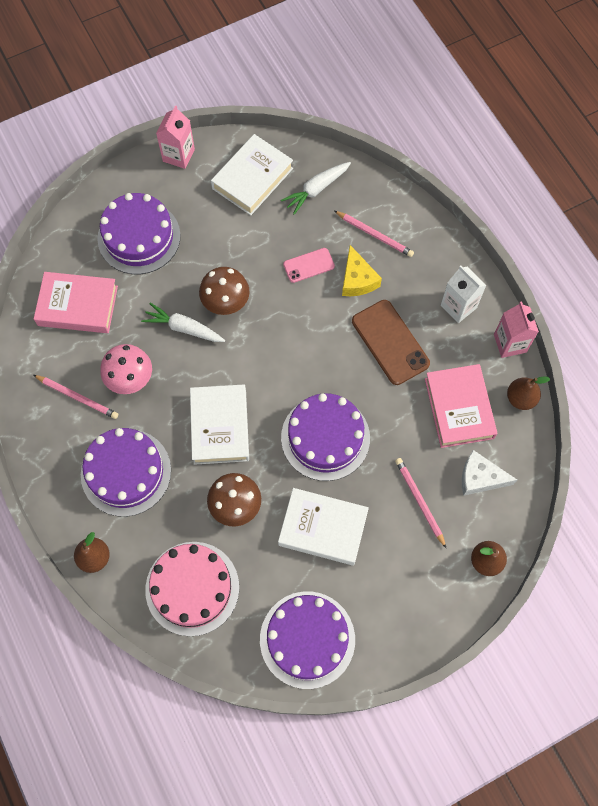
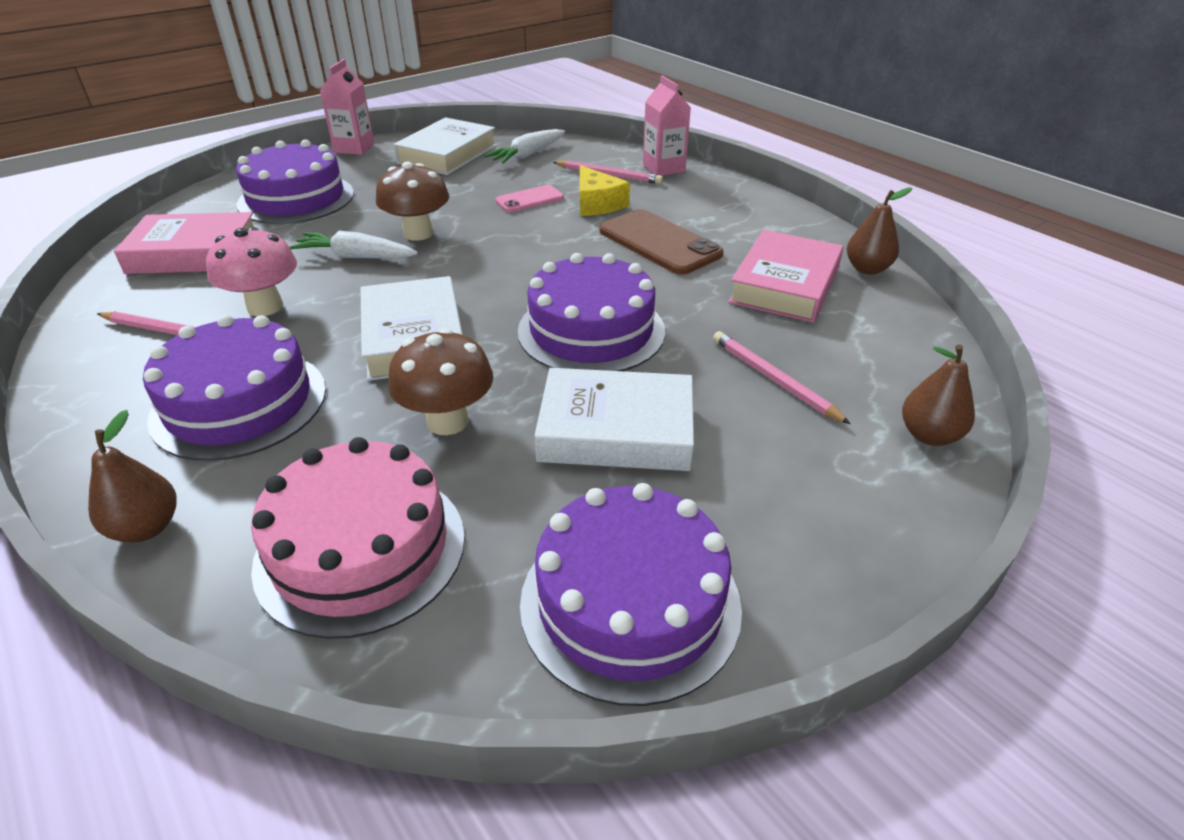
camera: 10 degrees left, 30 degrees down
pink book [425,364,498,448] -> pink book turned 45 degrees clockwise [728,230,844,323]
white carton [441,266,486,323] -> none
white cheese [462,450,517,496] -> none
pink carton [494,302,539,358] -> pink carton moved to [643,75,691,176]

